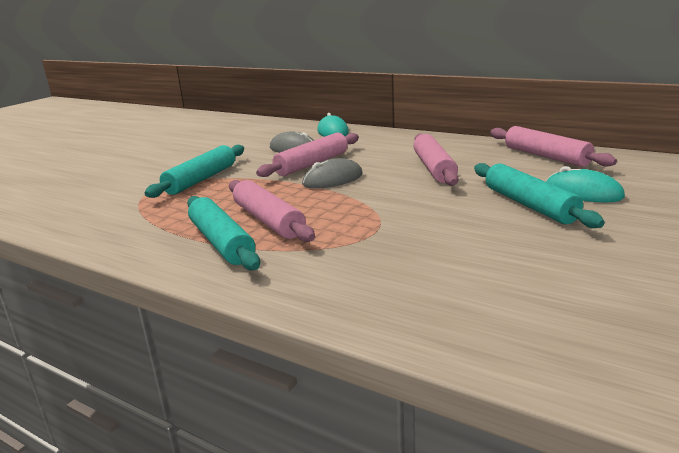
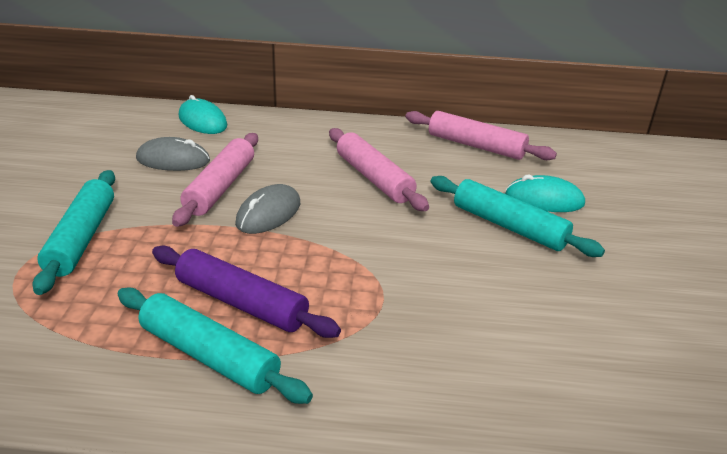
camera: 30 degrees left, 10 degrees up
pink rolling pin [229,180,315,242] -> purple rolling pin [152,245,341,338]

